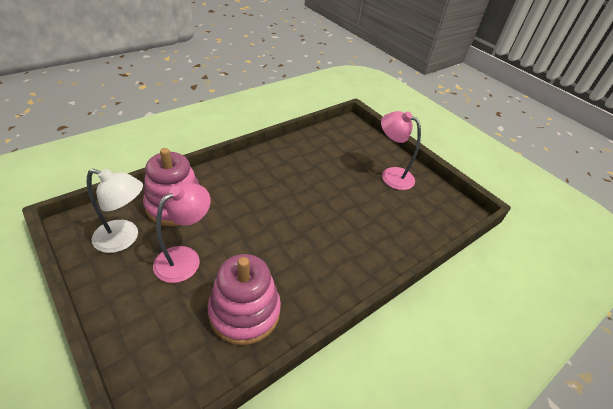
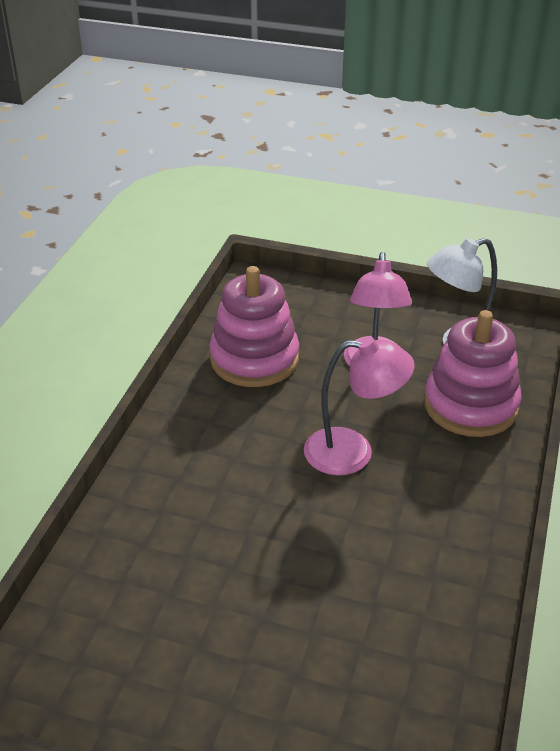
camera: 150 degrees right, 5 degrees down
pink lamp [381,111,421,190] -> pink lamp moved to [304,336,415,475]

